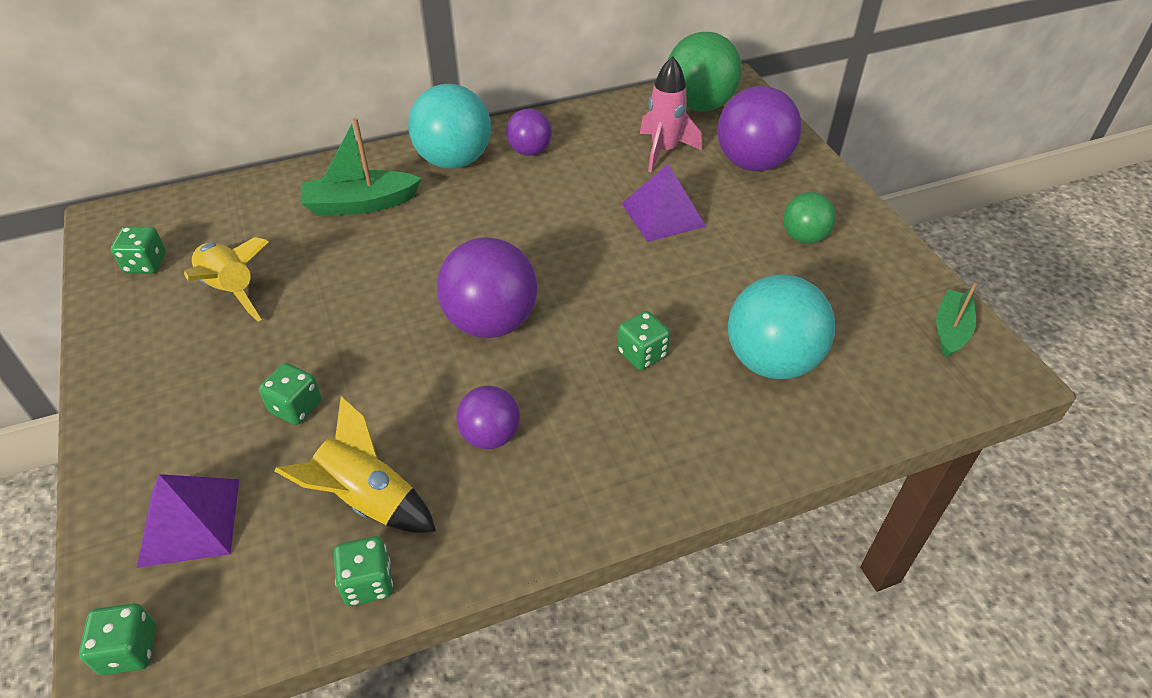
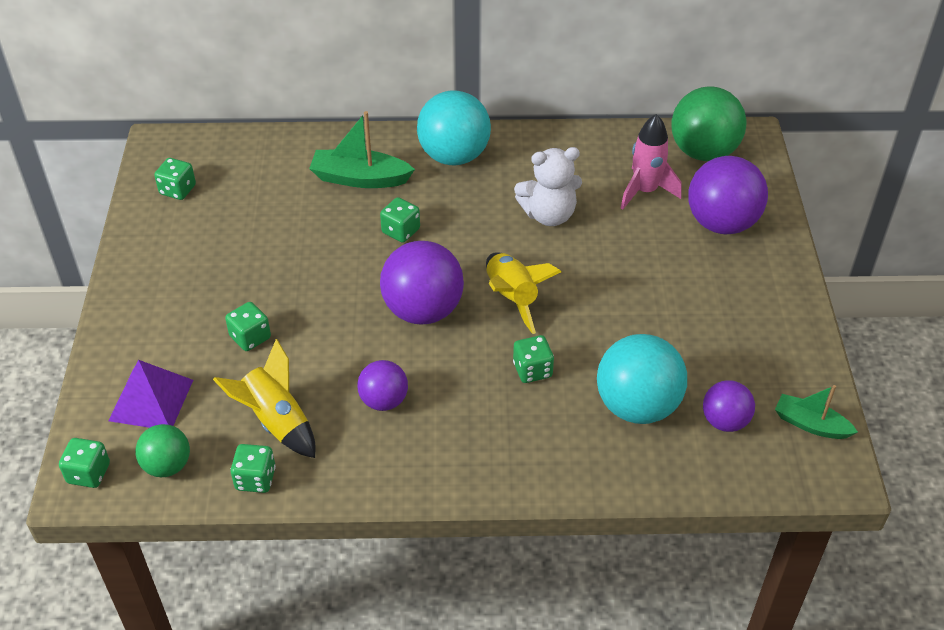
camera: 20 degrees right, 0 degrees up
yellow rocket [184,237,269,322] -> yellow rocket moved to [486,252,561,334]
purple ball [506,109,552,156] -> purple ball moved to [703,380,755,432]
purple pyramid [621,164,706,242] -> none
green ball [783,192,836,244] -> green ball moved to [135,424,190,477]
green boat [936,283,977,358] -> green boat turned 105 degrees counterclockwise [775,385,858,439]
none -> green dice [380,197,420,243]
none -> white teddy bear [514,147,582,226]

